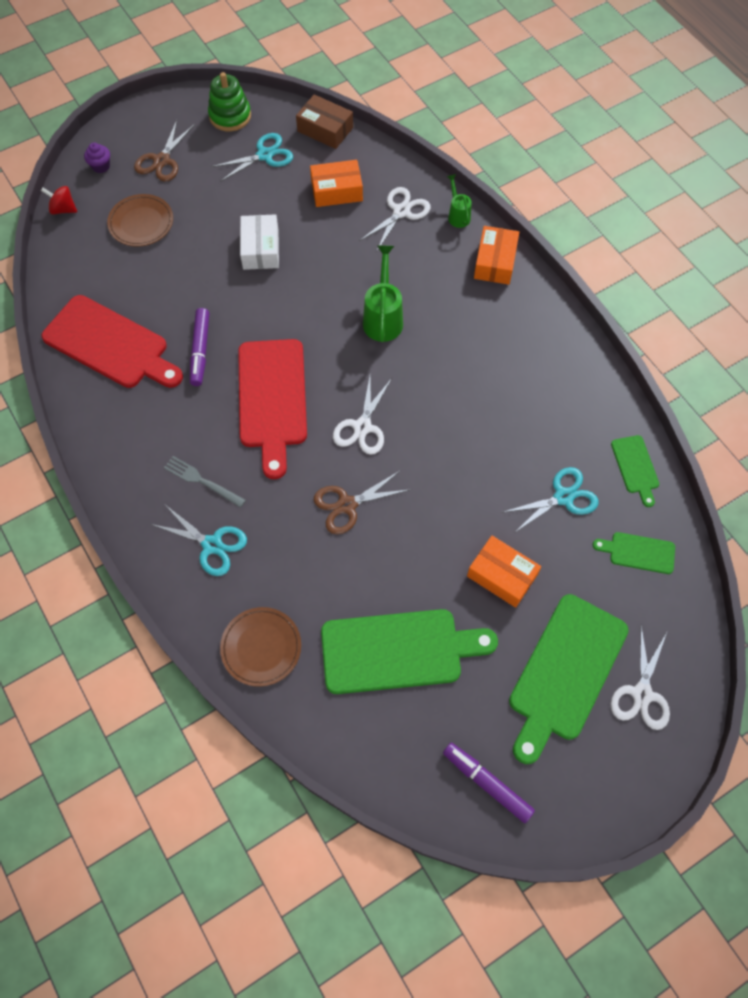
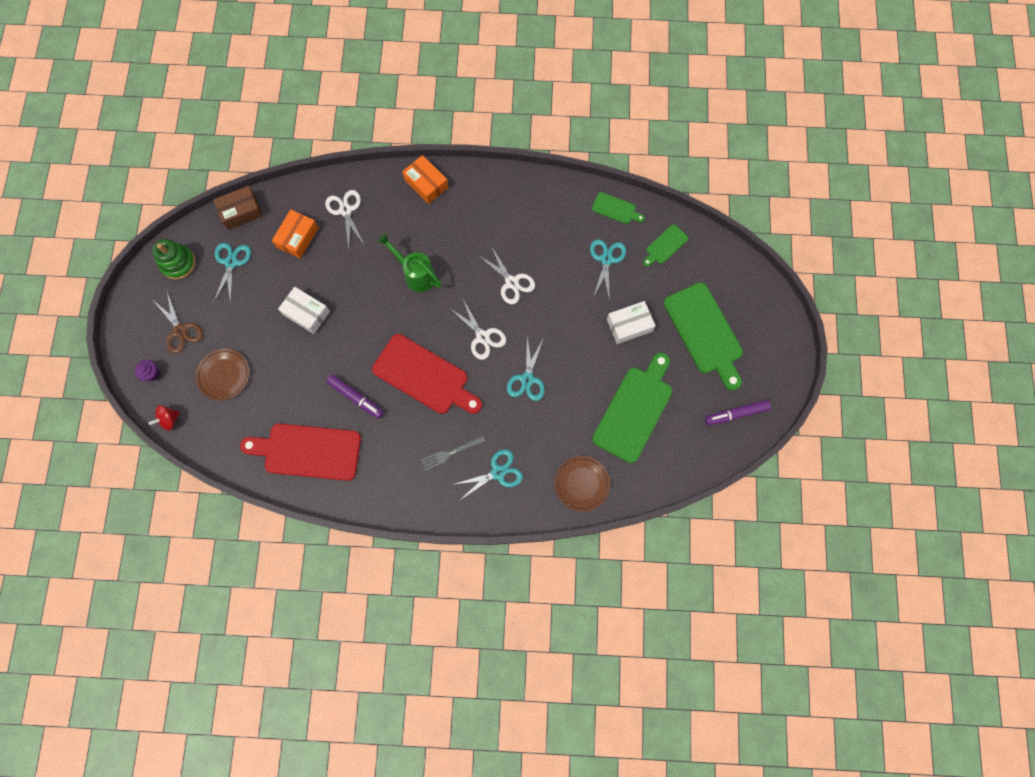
camera: 55 degrees left, 10 degrees up
red cutting board [41,295,183,388] -> red cutting board turned 150 degrees counterclockwise [240,423,361,481]
brown scissors [314,470,411,534] -> turquoise scissors [507,337,545,401]
green watering can [447,174,472,228] -> none
orange box [467,536,541,608] -> white box [607,301,655,344]
white scissors [611,626,670,730] -> white scissors moved to [478,246,535,304]

